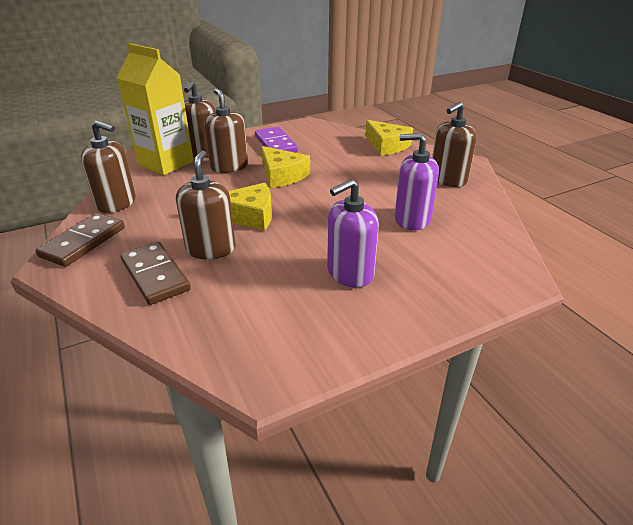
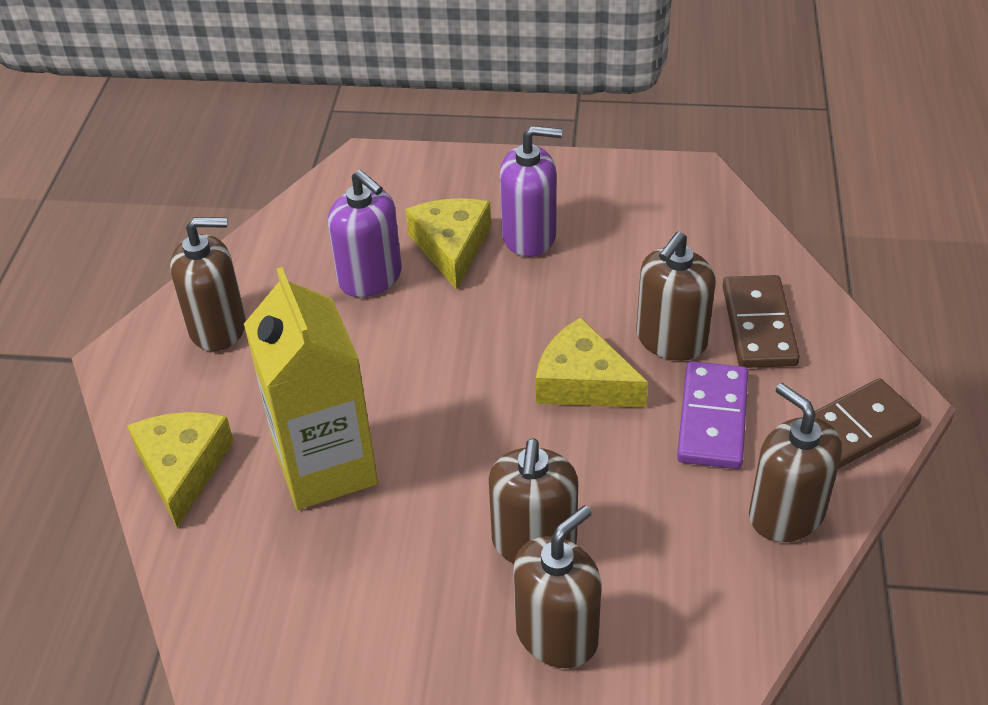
camera: 145 degrees left, 10 degrees up
yellow carton [117,43,194,175] -> yellow carton moved to [244,267,378,510]
purple domino [255,127,298,153] -> purple domino moved to [677,361,748,469]
yellow cheese [261,146,310,188] -> yellow cheese moved to [406,198,491,290]

